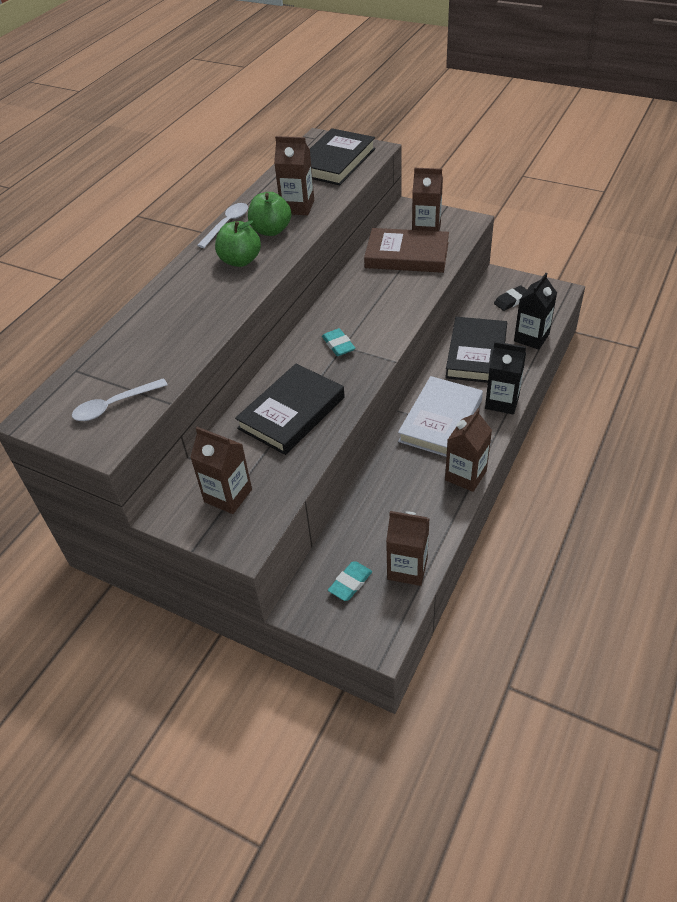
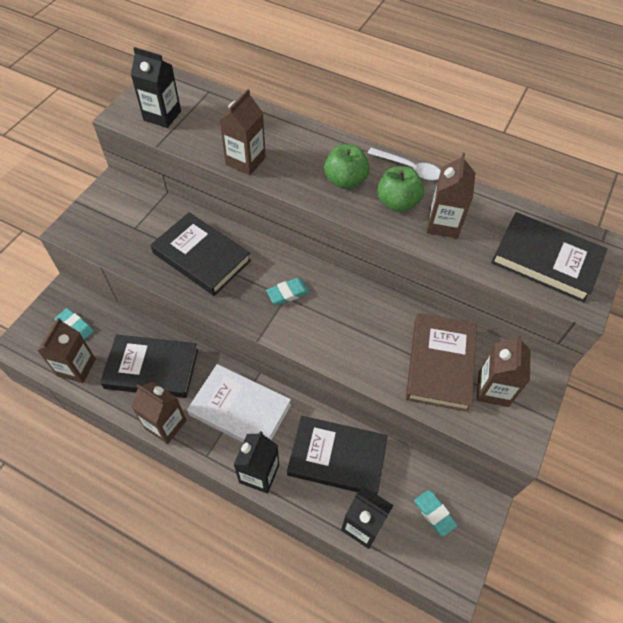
camera: 85 degrees right, 10 degrees up
white spoon [72,378,168,421] -> black carton [131,47,181,128]
brown carton [190,427,252,514] -> brown carton moved to [220,89,266,175]
black eraser [494,285,527,311] -> turquoise eraser [414,490,457,536]
none -> black book [100,334,198,398]

